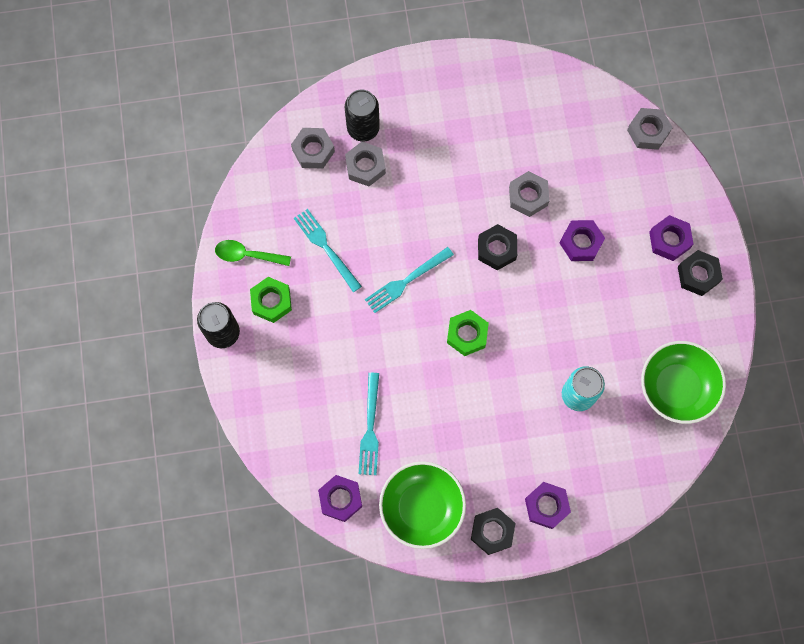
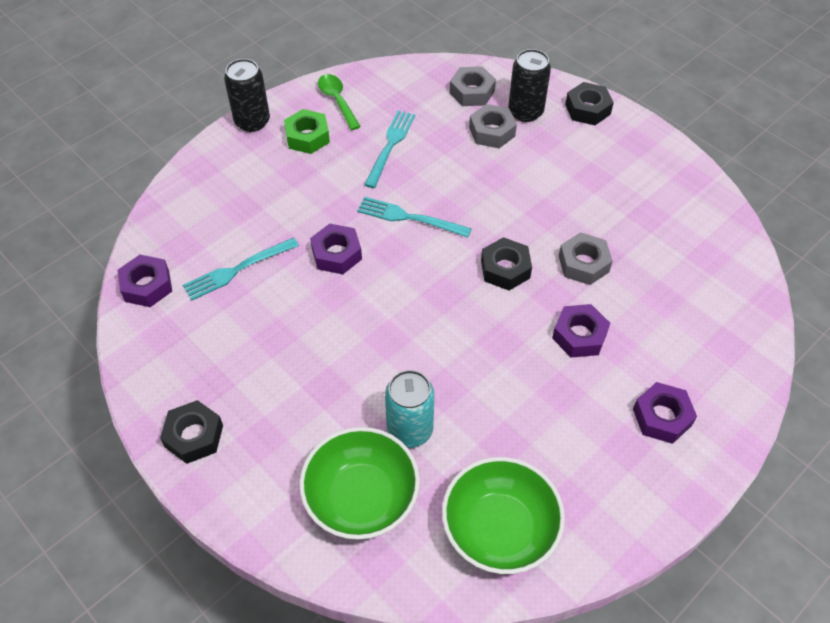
camera: 55 degrees right, 20 degrees down
green bowl [379,461,466,549] -> green bowl moved to [299,427,420,540]
green nut [447,310,489,356] -> none
purple nut [525,482,571,529] -> purple nut moved to [310,224,362,274]
grey nut [627,108,673,150] -> none
black nut [678,250,723,296] -> black nut moved to [565,82,614,125]

